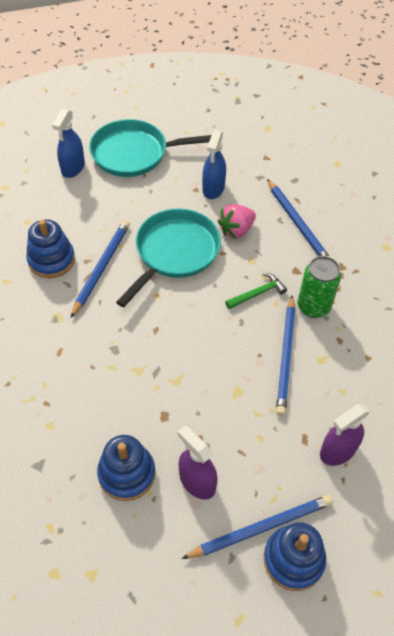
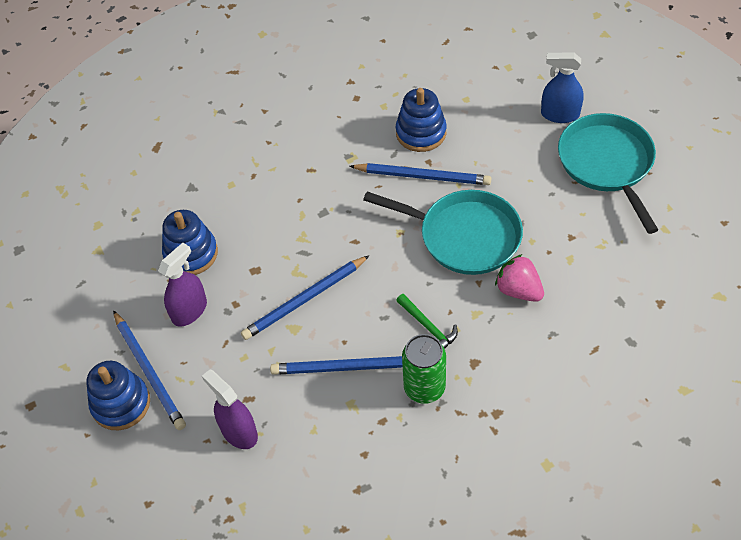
camera: 85 degrees right, 0 degrees up
blue spray bottle [202,130,226,199] -> none
blue pencil [267,179,331,258] -> blue pencil moved to [241,255,370,340]

